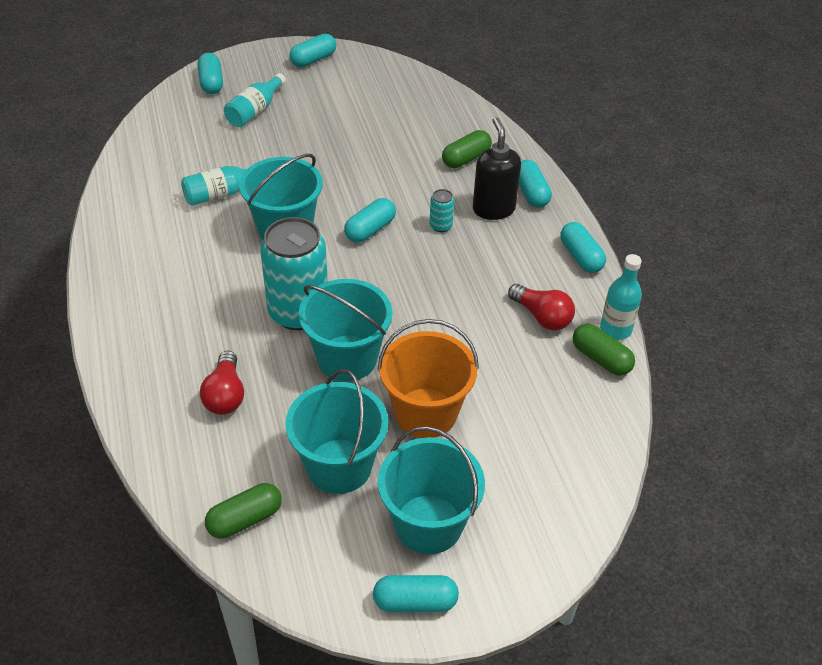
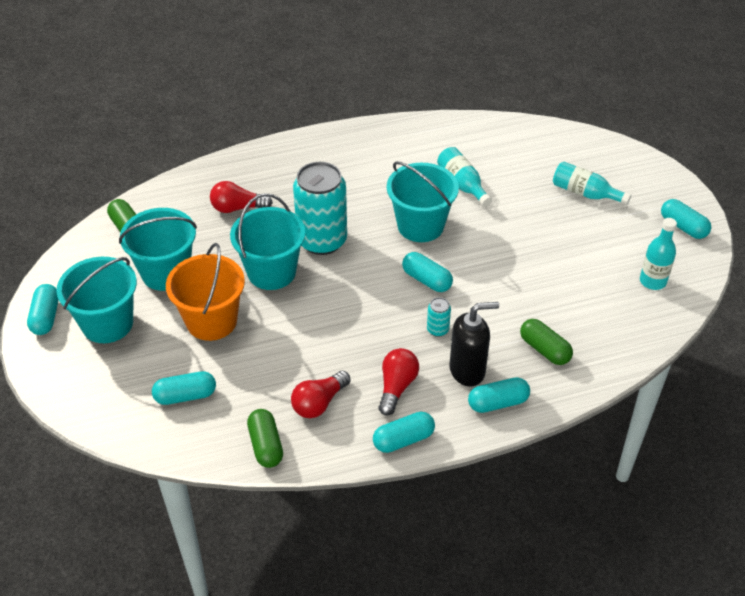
camera: 90 degrees right, 0 degrees up
turquoise capsule [198,53,223,94] -> turquoise capsule moved to [152,371,216,405]
green capsule [573,323,635,376] -> green capsule turned 60 degrees counterclockwise [247,409,283,468]
turquoise bottle [600,254,642,340] -> turquoise bottle moved to [640,218,677,290]
none -> red light bulb [379,348,419,416]

